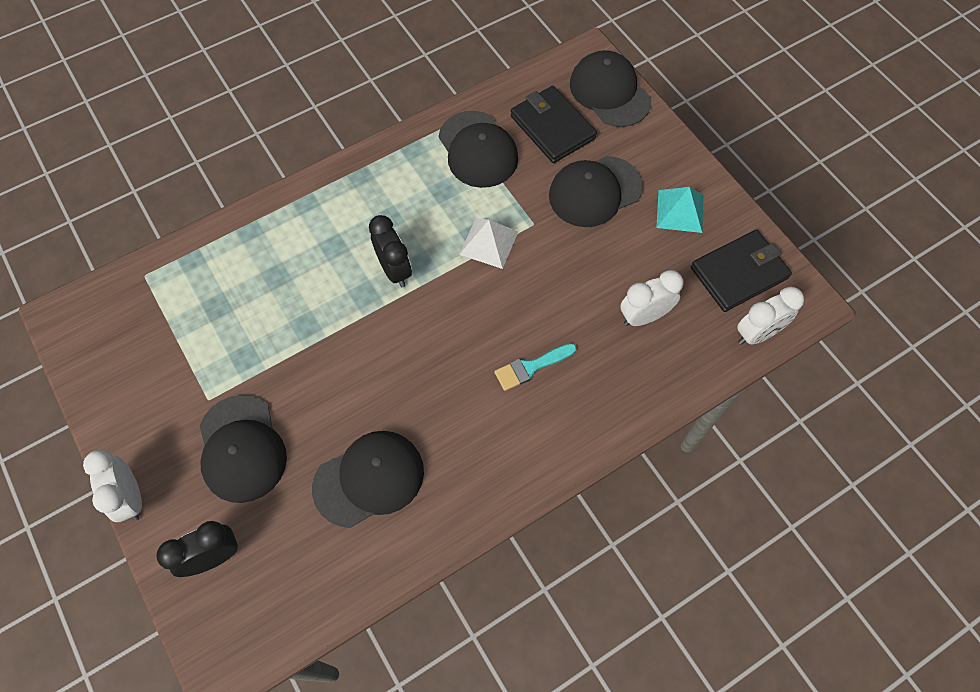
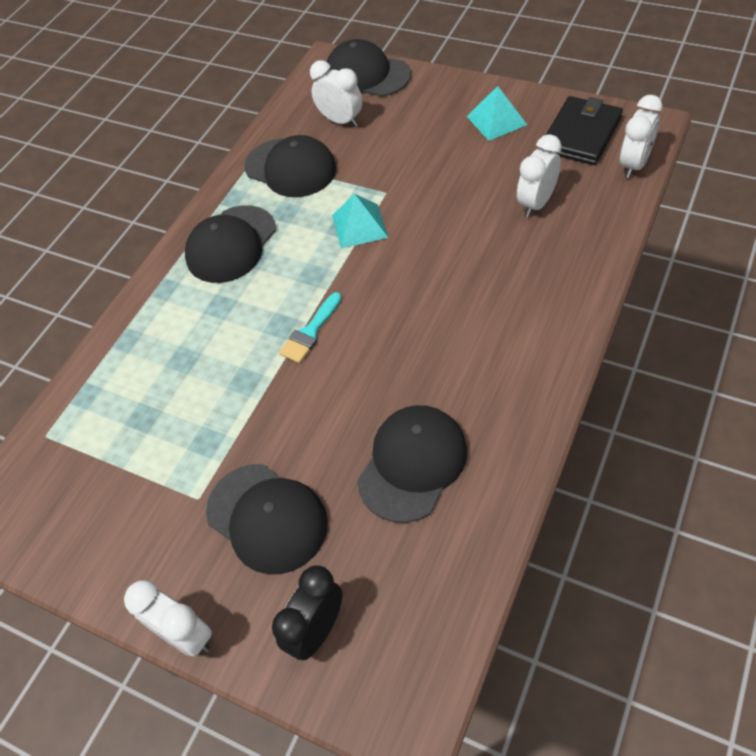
camera: 25 degrees left, 10 degrees down
black clock [369,215,412,287] -> none
white pyramid [459,218,518,269] -> turquoise pyramid [332,194,388,249]
turquoise brush [494,343,577,391] -> turquoise brush moved to [279,292,342,363]
black wallet [510,86,597,163] -> white clock [310,60,363,127]
black cap [549,156,643,227] -> black cap moved to [185,205,276,283]

